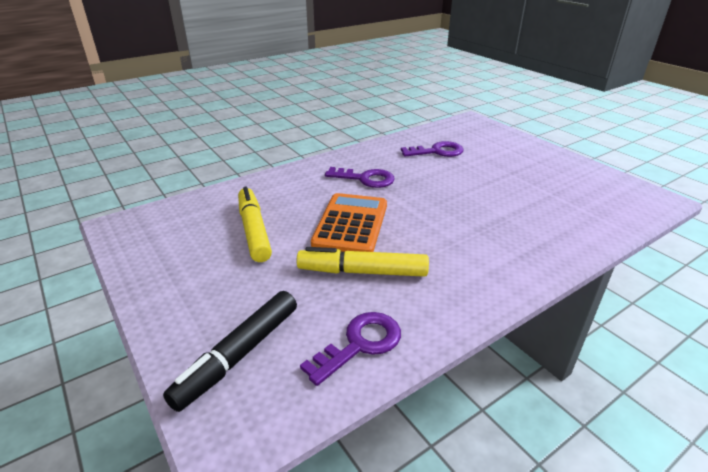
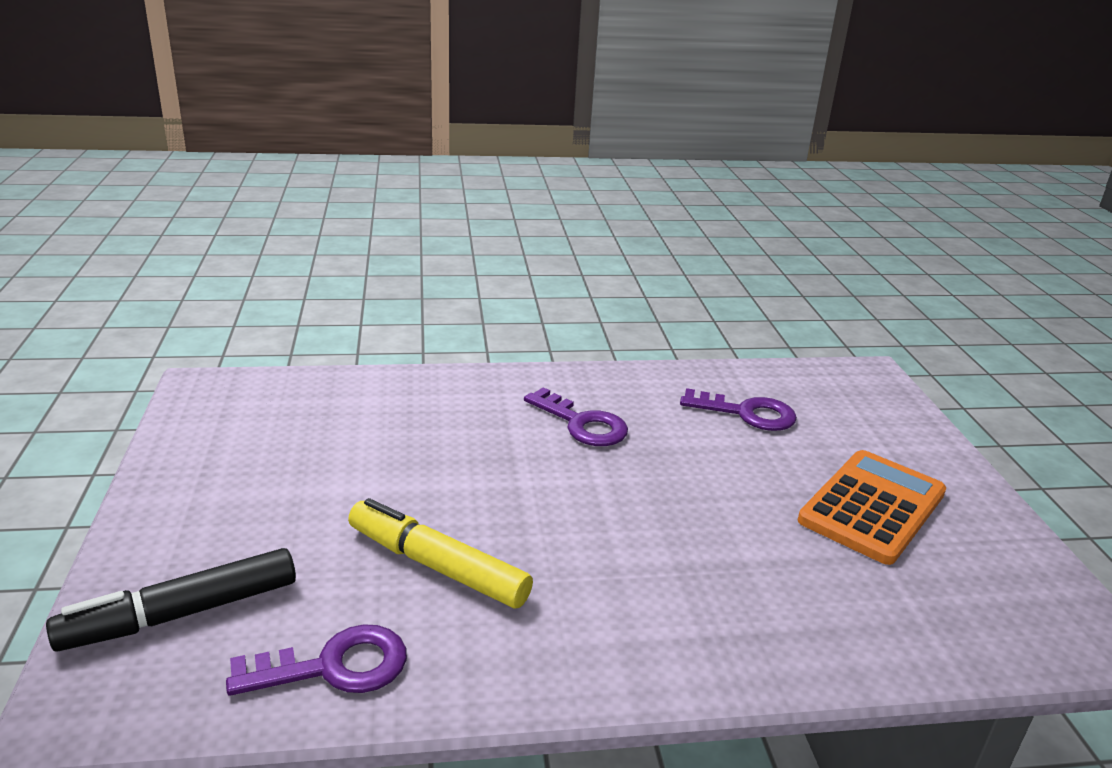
camera: 25 degrees right, 5 degrees down
yellow marker [238,186,272,262] -> none
orange calculator [311,193,387,252] -> orange calculator moved to [798,450,946,565]

